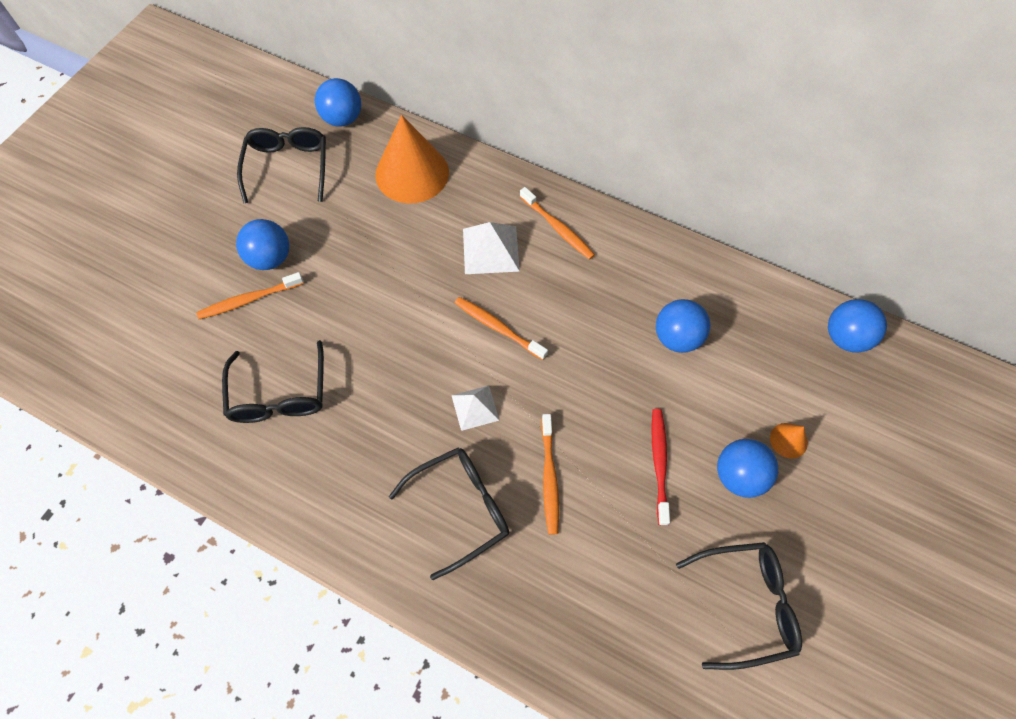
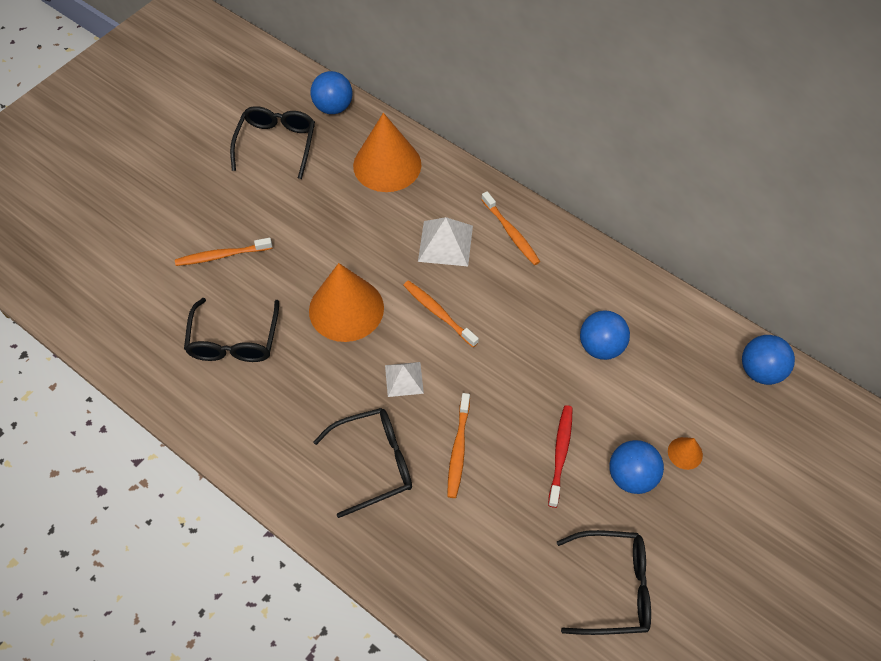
camera: 10 degrees right, 5 degrees down
blue ball [236,219,289,270] -> none
none -> orange cone [309,263,384,342]

